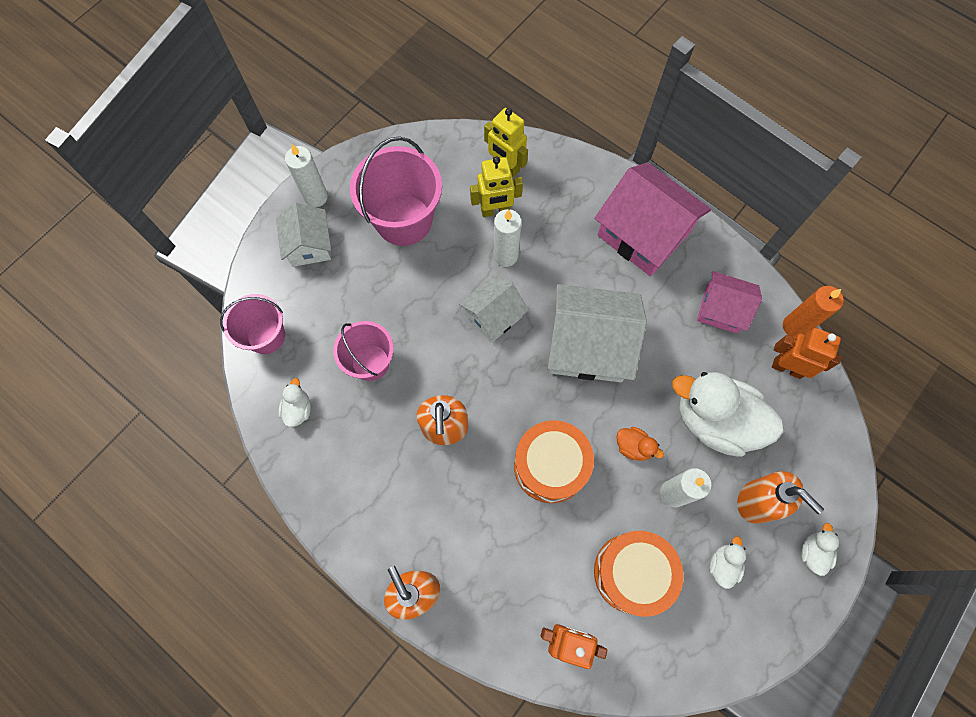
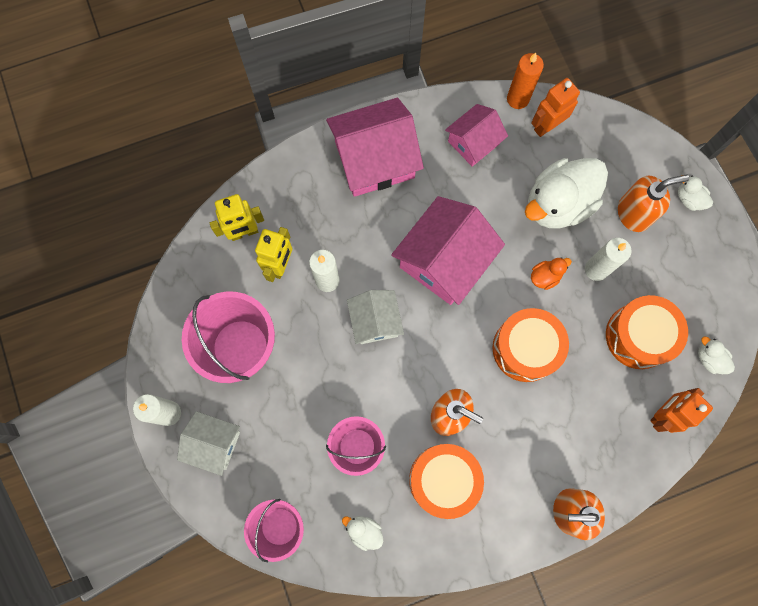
camera: 60 degrees left, 5 degrees up
white house [547,284,647,382] -> pink house [391,196,505,305]
white duck [709,536,746,589] -> white duck moved to [698,336,735,374]
none -> orange drum [409,444,484,519]

